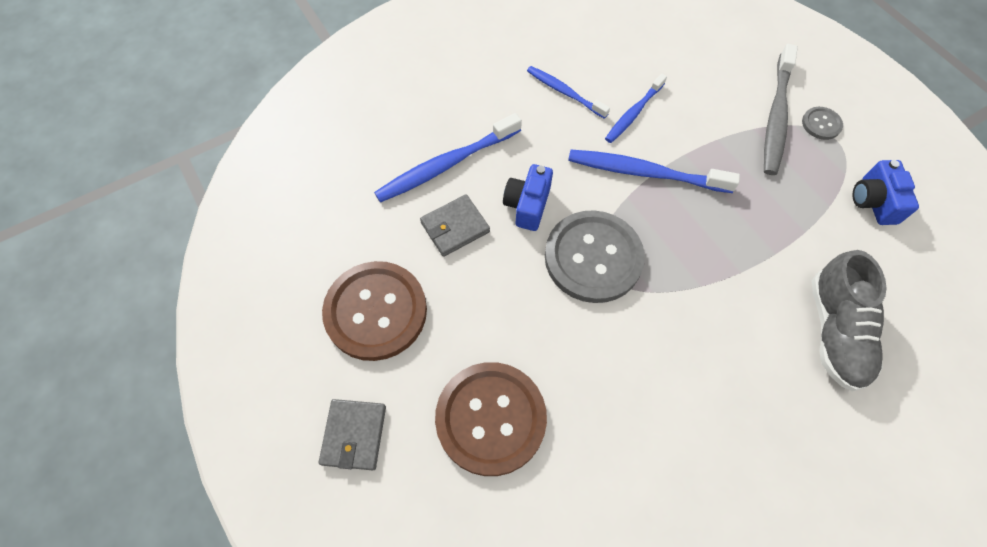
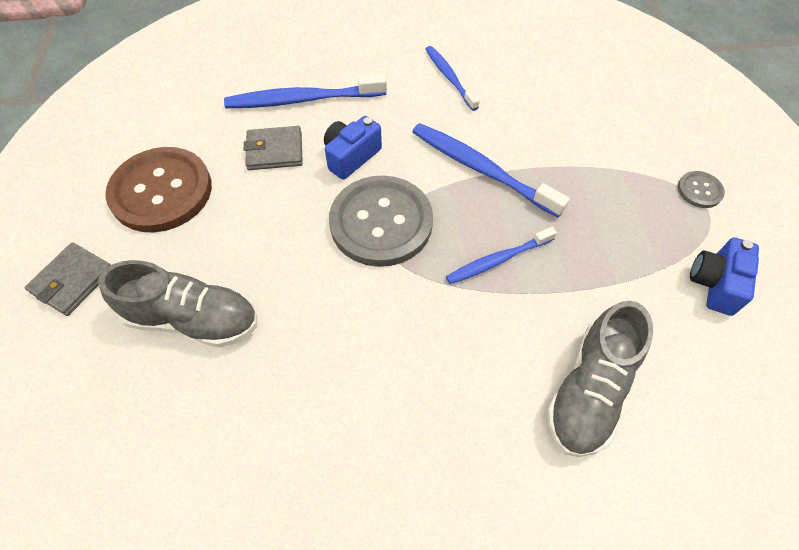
camera: 25 degrees right, 5 degrees down
brown button [435,362,547,476] -> grey shoe [98,260,257,347]
blue toothbrush [605,73,667,143] -> blue toothbrush moved to [446,227,557,284]
grey toothbrush [764,44,798,175] -> none

